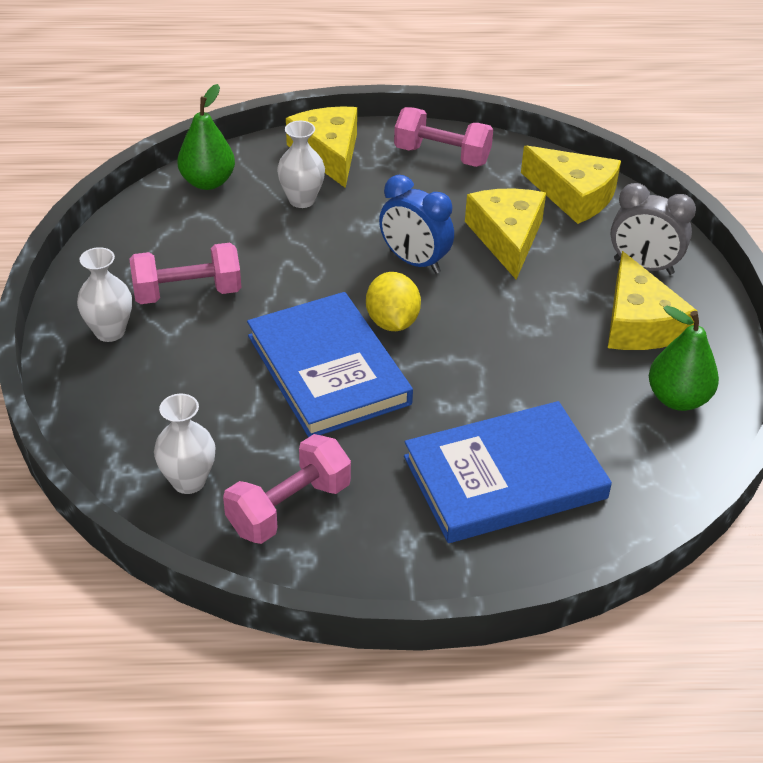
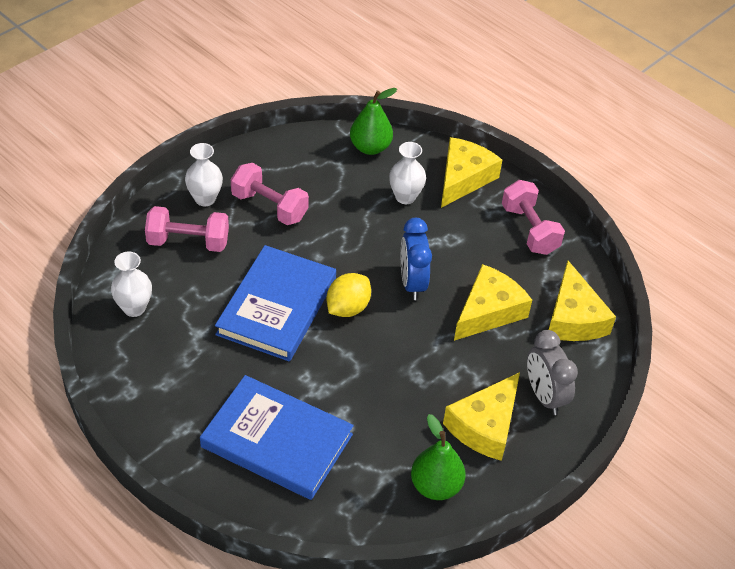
camera: 45 degrees right, 5 degrees up
pink dumbbell [223,434,351,544] -> pink dumbbell moved to [145,206,229,252]

